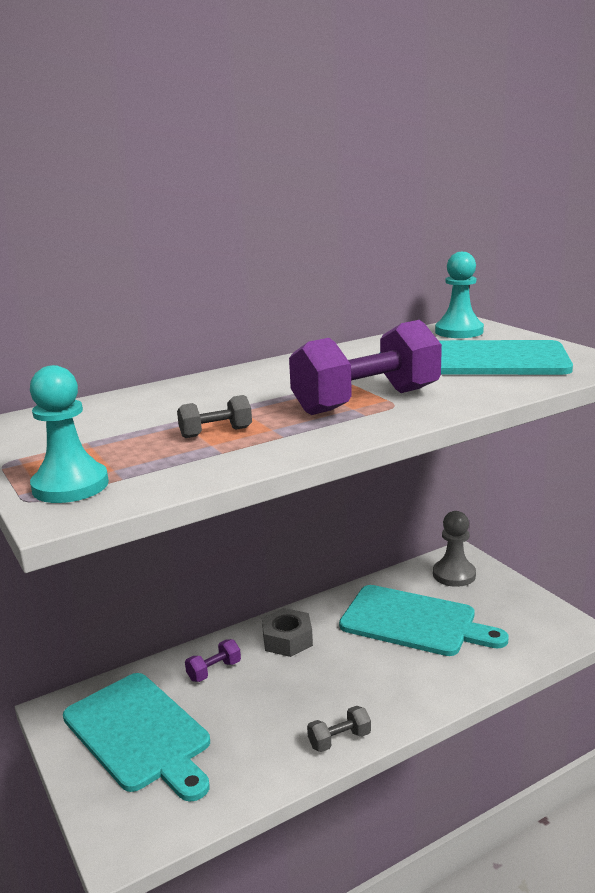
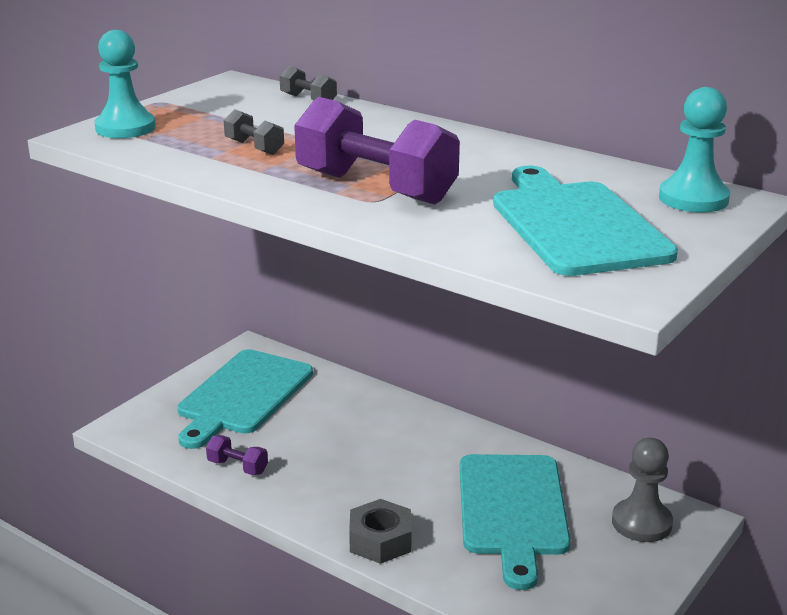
camera: 65 degrees right, 5 degrees up
purple dumbbell [185,639,241,682] -> purple dumbbell moved to [206,435,268,475]
grey nut [262,608,313,657] -> grey nut moved to [349,499,412,564]
grey dumbbell [307,706,371,752] -> grey dumbbell moved to [279,66,337,100]

